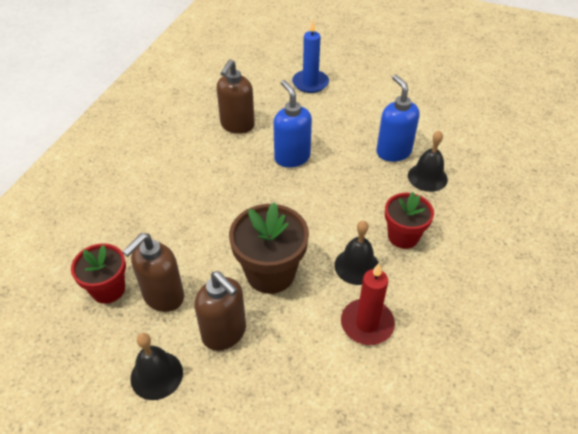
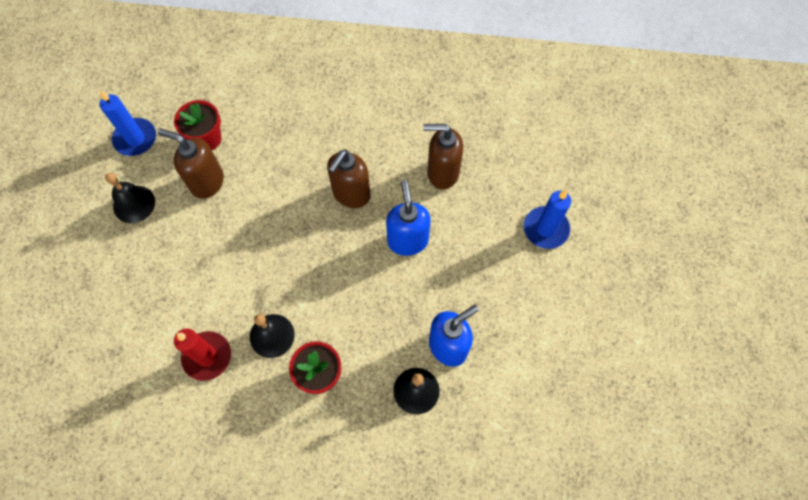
camera: 75 degrees right, 20 degrees up
brown soap dispenser [195,271,246,351] -> brown soap dispenser moved to [327,149,371,208]
brown flower pot [229,202,309,294] -> none
blue soap dispenser [273,80,312,167] -> blue soap dispenser turned 60 degrees counterclockwise [386,180,431,256]
none -> blue candle [99,90,156,156]

